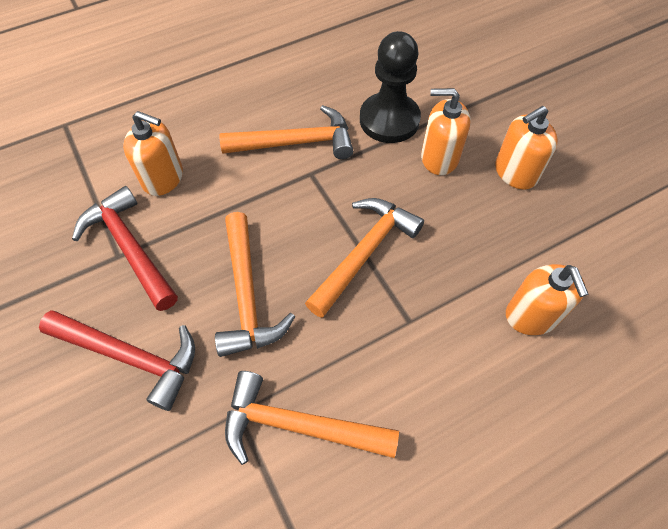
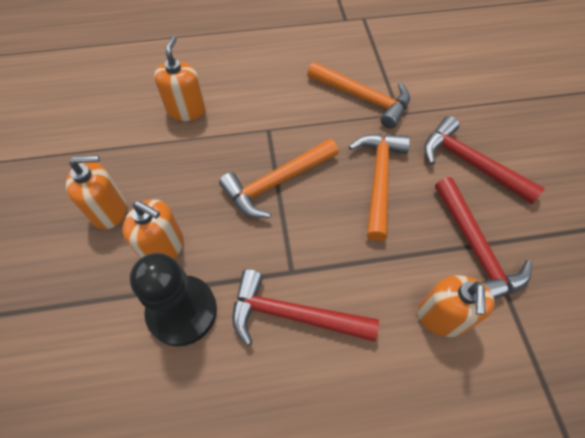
camera: 160 degrees left, 0 degrees up
orange soap dispenser [123,111,183,196] -> orange soap dispenser turned 120 degrees counterclockwise [418,275,495,337]
orange hammer [219,105,353,159] -> red hammer [232,269,379,346]

